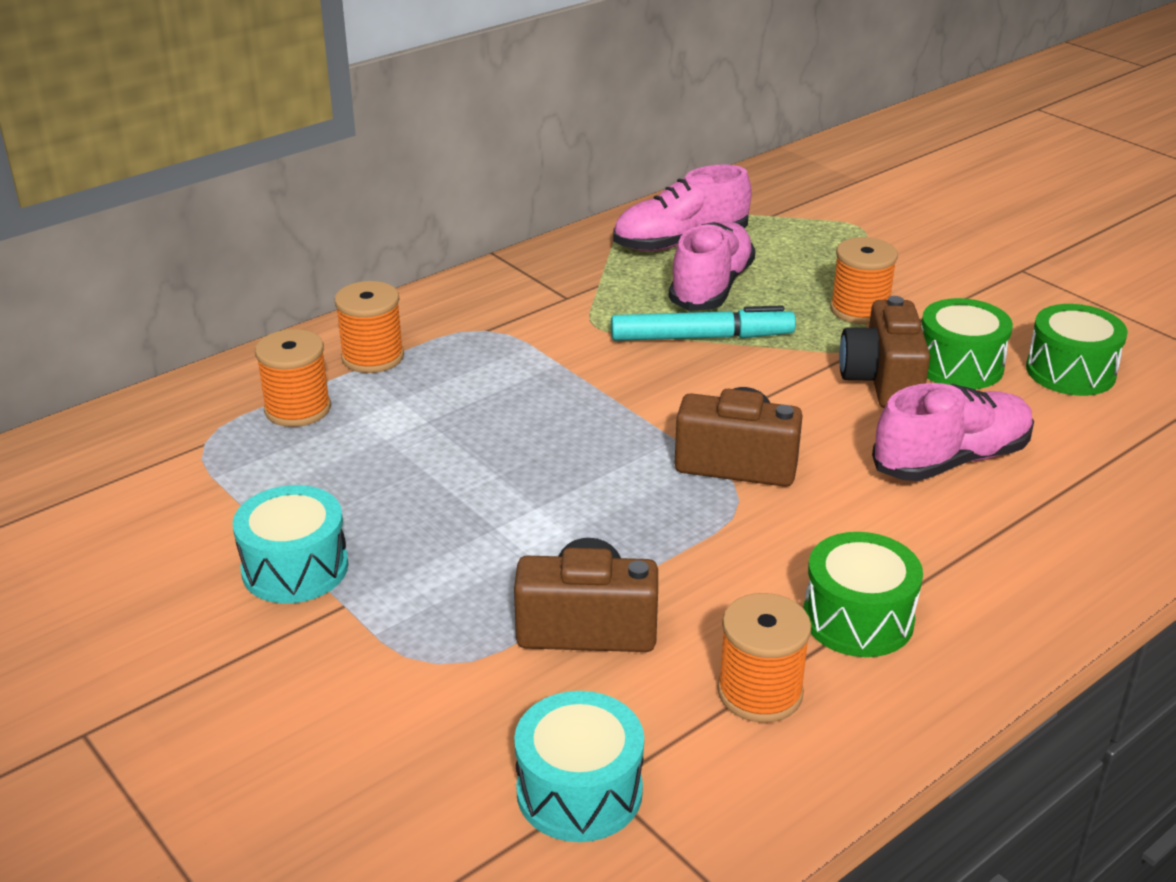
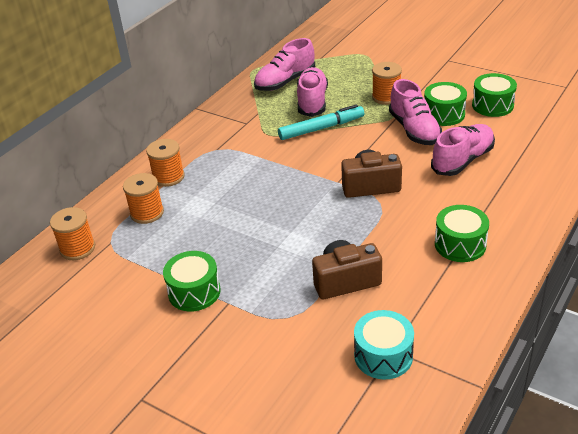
camera: 15 degrees left, 5 degrees up
turquoise drum [233,485,348,603] -> green drum [163,251,221,312]
orange spool [717,593,812,723] -> orange spool moved to [50,207,95,260]
brown camera [839,296,930,408] -> pink shoe [389,79,442,145]

